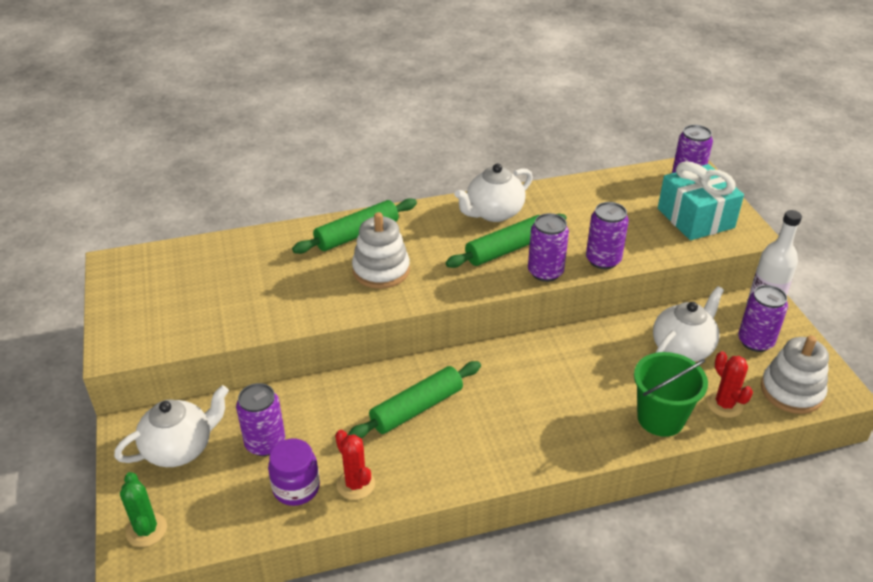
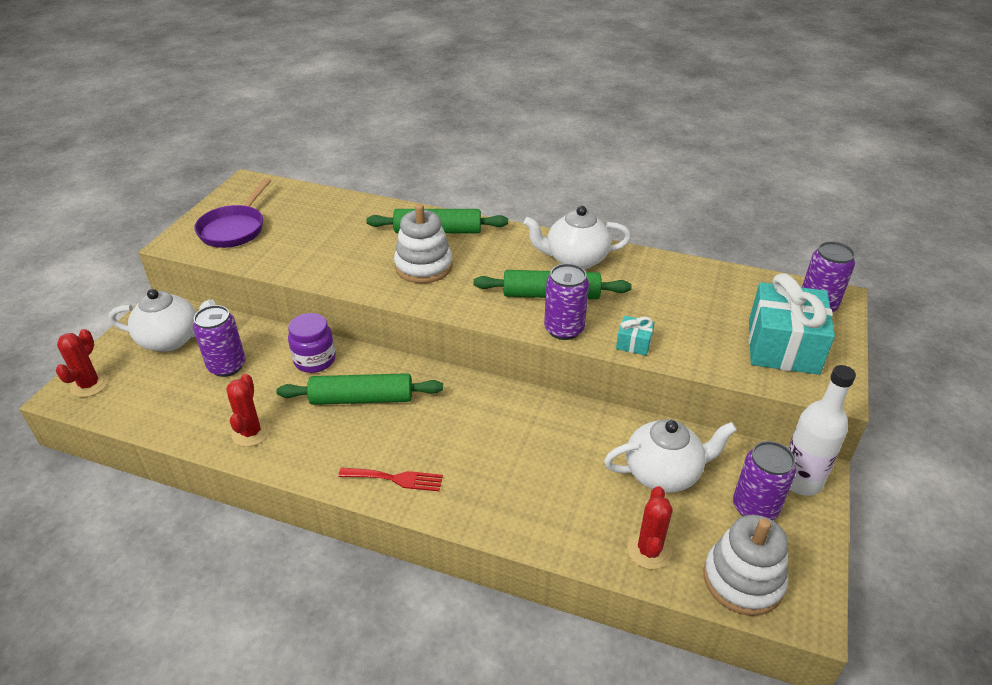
camera: 35 degrees right, 0 degrees up
green cactus [120,472,167,547] -> red cactus [56,329,108,397]
purple jar [268,439,320,506] -> purple jar moved to [288,313,336,373]
purple can [586,202,629,269] -> turquoise gift [616,316,655,356]
green bucket [634,352,708,437] -> none
none -> purple pan [194,178,271,248]
none -> red fork [338,468,443,491]

